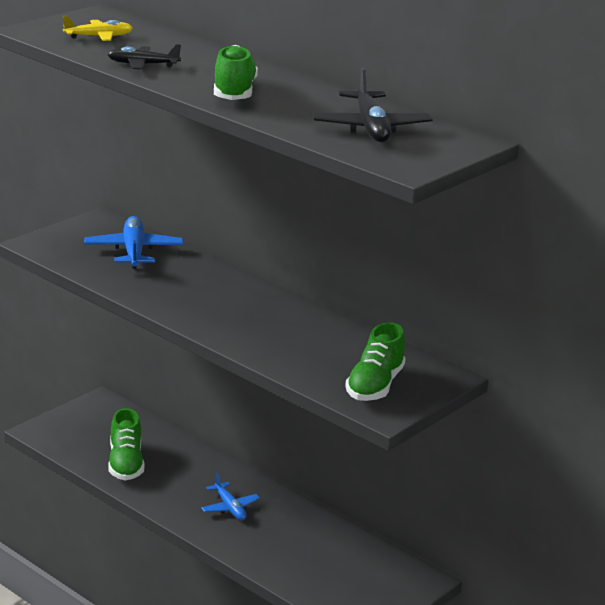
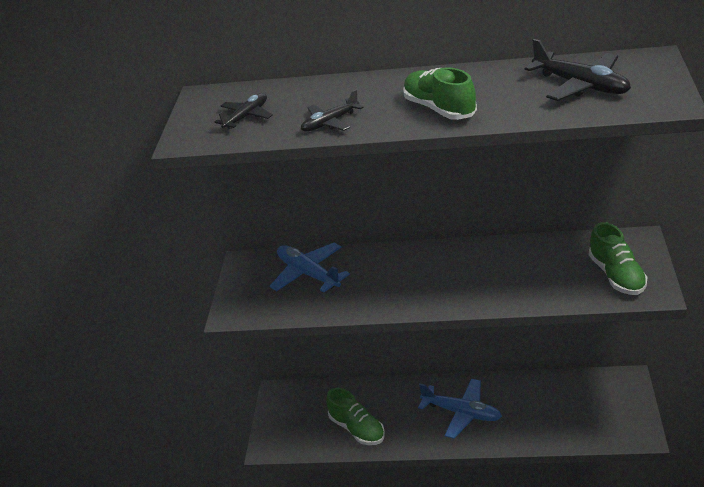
camera: 30 degrees left, 10 degrees up
yellow plane [63,16,133,41] -> black plane [215,93,273,129]
blue plane [201,473,260,520] -> blue plane [418,379,502,439], size x1.61

